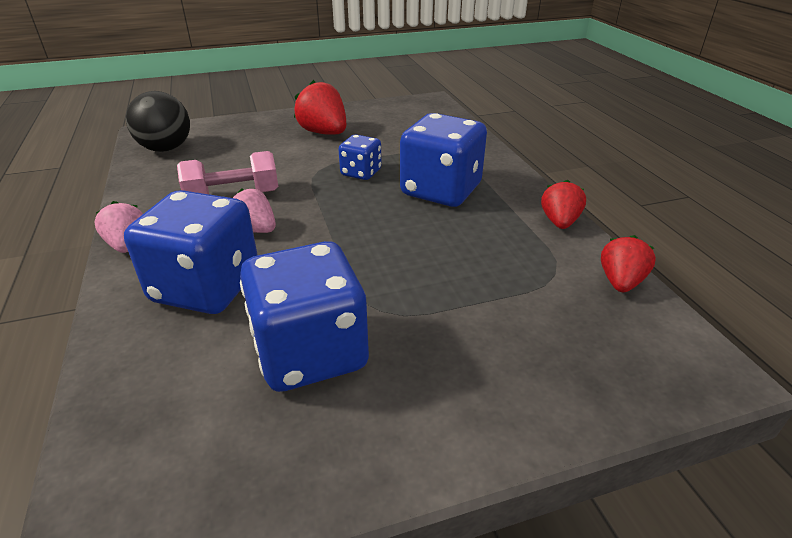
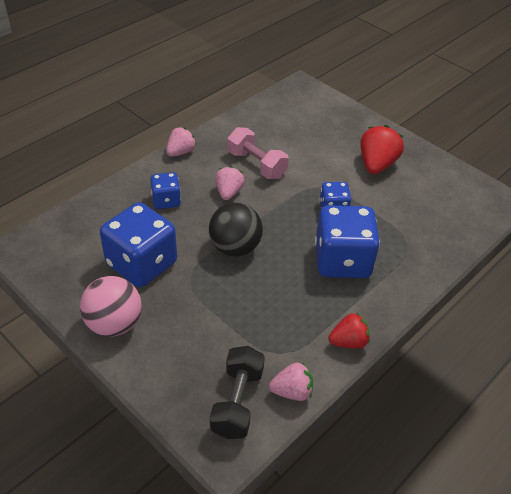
camera: 60 degrees right, 10 degrees up
blue dice [124,190,258,314] -> blue dice [150,172,181,209], size x0.53
black ball [126,91,190,152] -> black ball moved to [209,202,263,257]
red strawberry [601,235,656,292] -> pink strawberry [269,362,313,401]
none -> pink ball [80,276,142,336]
none -> black dumbbell [210,346,265,439]

